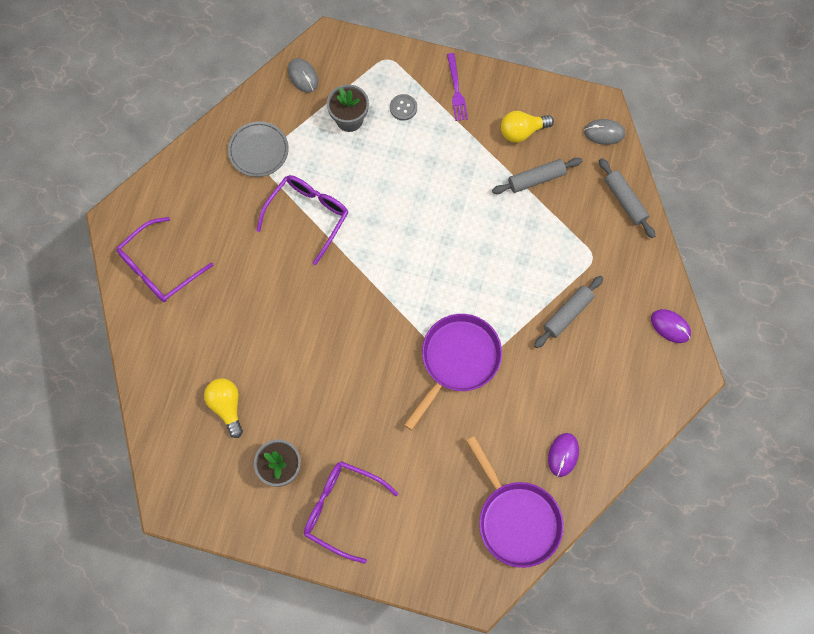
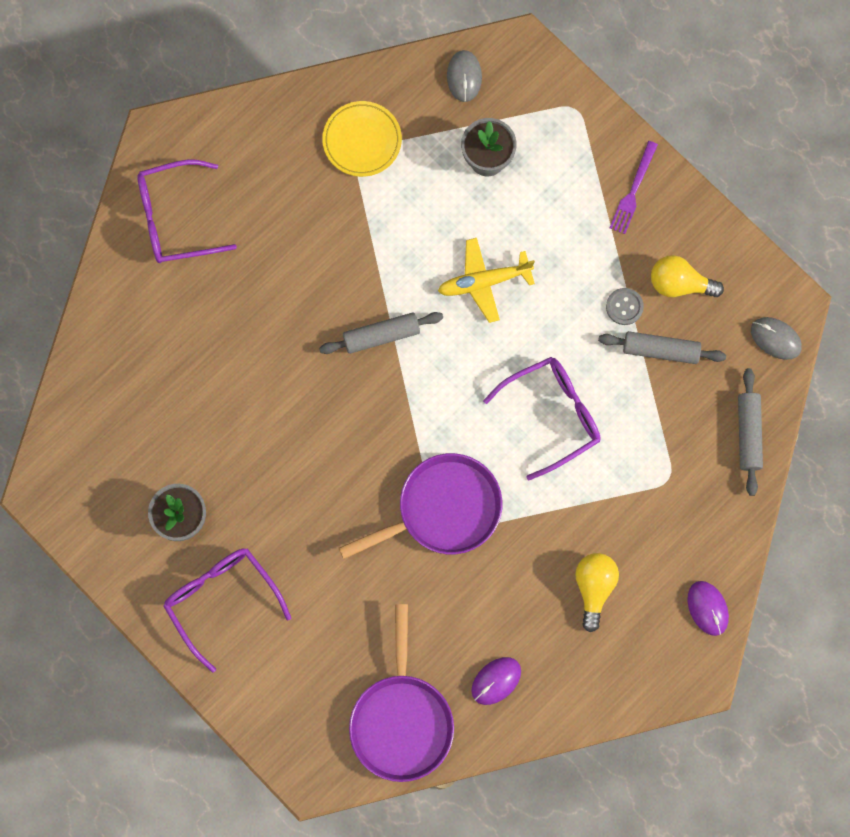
camera: 30 degrees right, 5 degrees up
yellow light bulb [204,378,243,438] -> yellow light bulb moved to [575,553,619,632]
grey plate [228,121,289,177] -> yellow plate [322,101,402,177]
purple glasses [257,175,349,265] -> purple glasses moved to [483,357,601,480]
grey button [390,94,417,121] -> grey button moved to [606,288,644,325]
grey rolling pin [534,276,603,348] -> grey rolling pin moved to [319,312,443,354]
none -> yellow plane [438,238,535,323]

